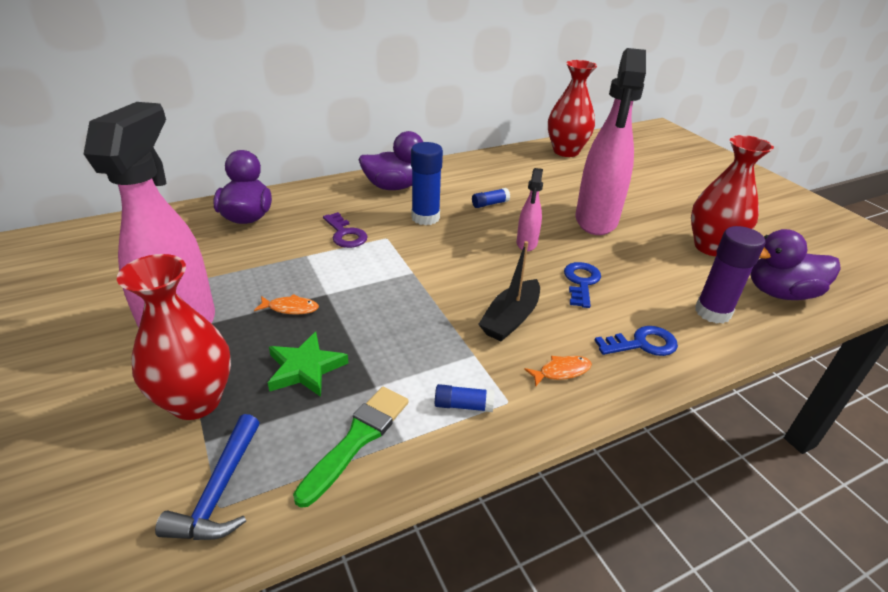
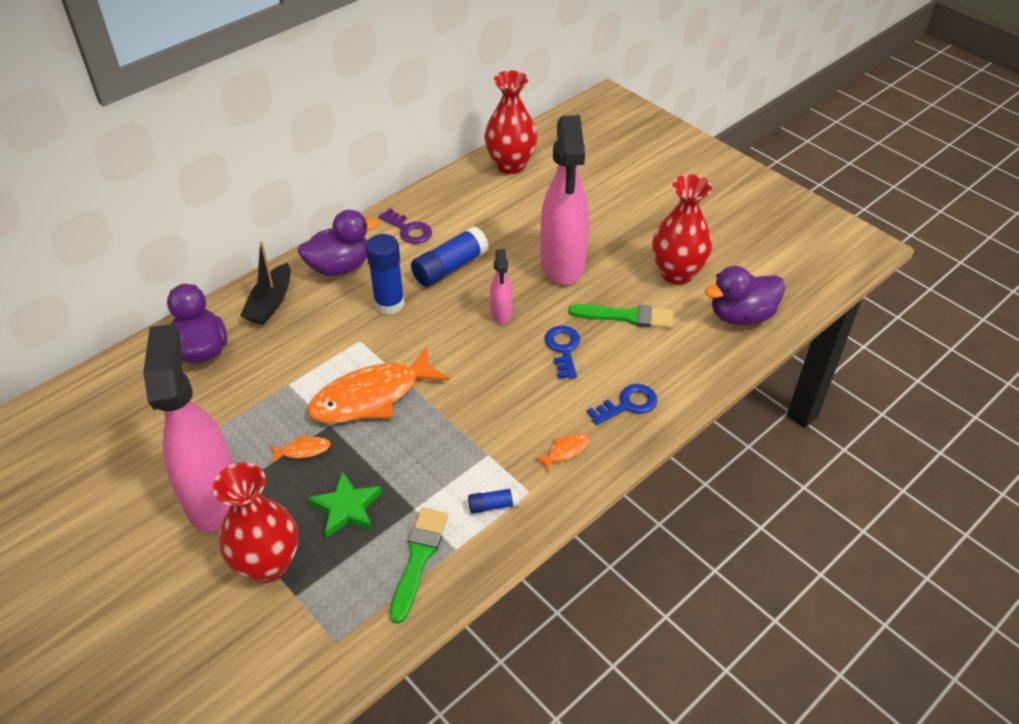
camera: 15 degrees left, 10 degrees up
blue hammer [155,414,260,540] -> none
purple key [323,212,368,248] -> purple key moved to [379,209,432,244]
blue glue stick [472,188,510,208] -> blue glue stick [411,226,489,287], size x1.96
black boat [478,241,540,341] -> black boat moved to [240,242,291,325]
purple glue stick [695,226,766,324] -> none
none -> orange fish [307,346,450,423]
none -> green brush [568,304,673,329]

